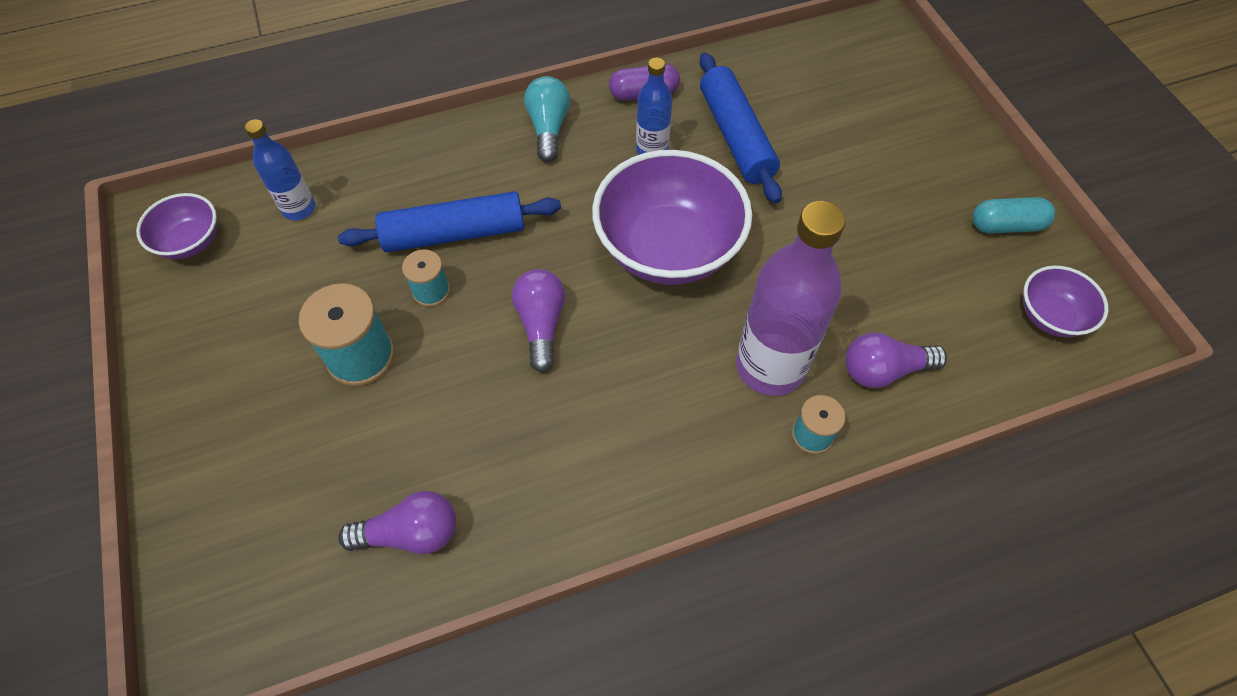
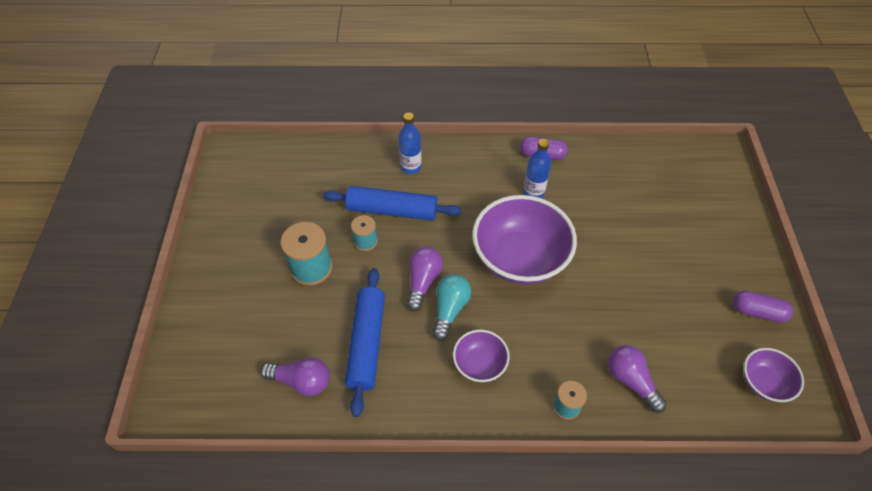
camera: 20 degrees right, 5 degrees down
purple bowl [136,193,217,259] -> purple bowl moved to [453,330,510,382]
blue bottle [245,119,315,220] -> blue bottle moved to [399,113,422,174]
turquoise light bulb [524,76,570,162] -> turquoise light bulb moved to [432,274,471,341]
blue rolling pin [700,52,782,204] -> blue rolling pin moved to [345,268,385,417]
purple bottle [736,201,845,396] -> none
purple light bulb [845,332,947,388] -> purple light bulb turned 45 degrees clockwise [608,345,667,413]
turquoise capsule [973,197,1055,233] -> purple capsule [732,291,793,323]

